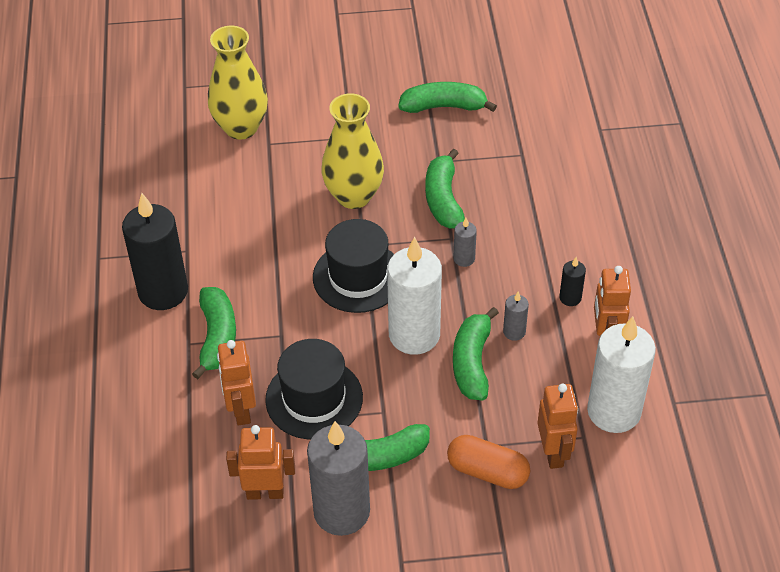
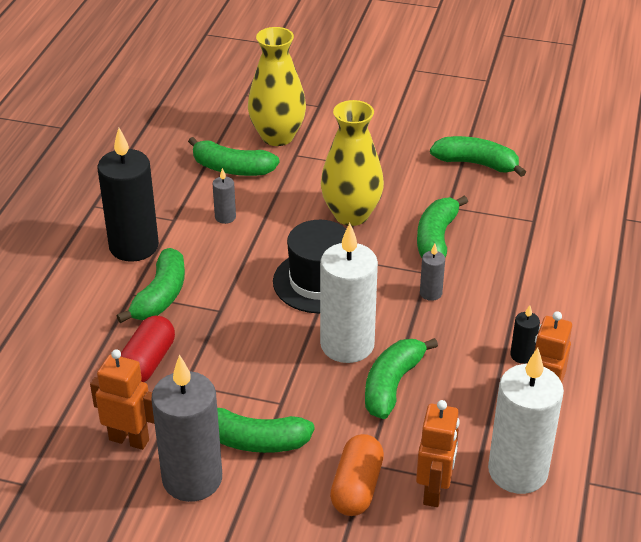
camera: 20 degrees right, 10 degrees down
orange robot [217,340,256,426] -> red capsule [120,315,175,382]
black hat [265,339,363,439] -> none
orange capsule [447,435,530,489] -> orange capsule turned 60 degrees clockwise [330,434,384,516]
grey candle [503,292,529,341] -> grey candle moved to [213,168,236,224]
none -> green banana [188,137,280,176]

